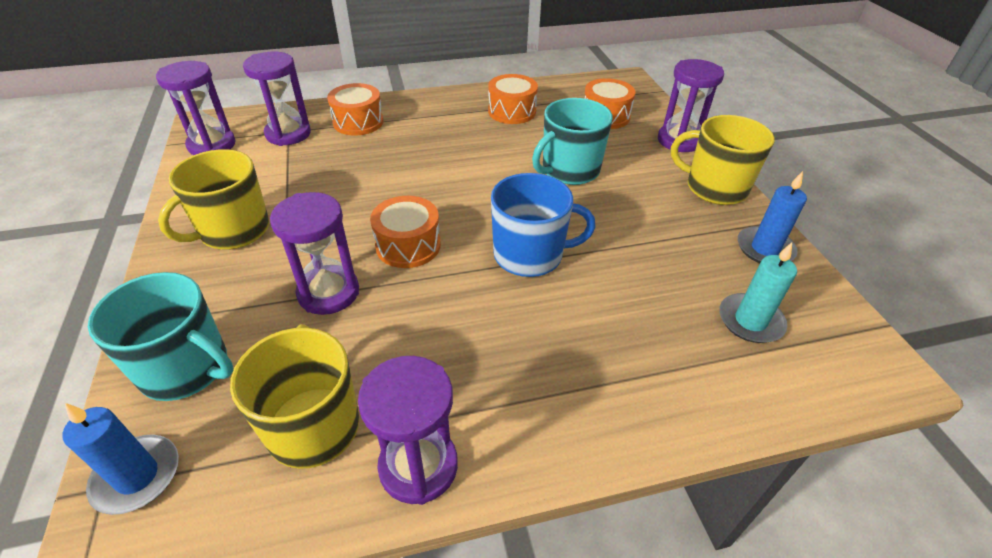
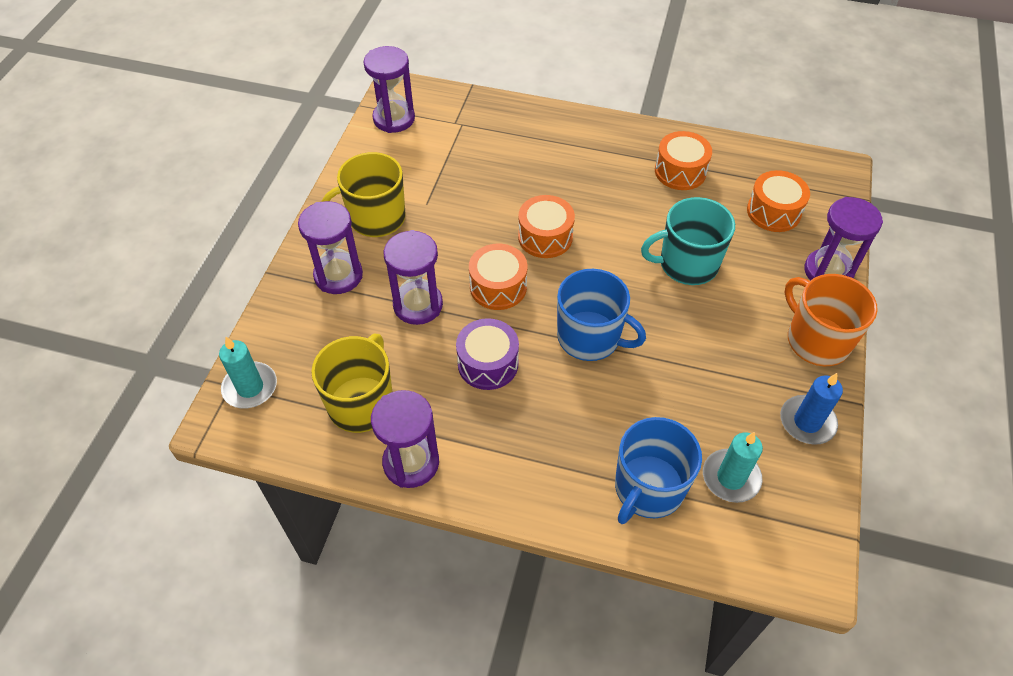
camera: 30 degrees right, 10 degrees up
blue candle [62,403,179,515] -> turquoise candle [219,337,277,409]
turquoise mug [88,272,234,401] -> none
purple hourglass [243,52,311,146] -> purple hourglass moved to [298,201,363,294]
orange drum [327,83,384,135] -> orange drum moved to [518,195,575,258]
yellow mug [671,115,775,205] -> orange mug [784,274,878,366]
none -> purple drum [456,318,519,390]
none -> blue mug [615,417,702,524]

